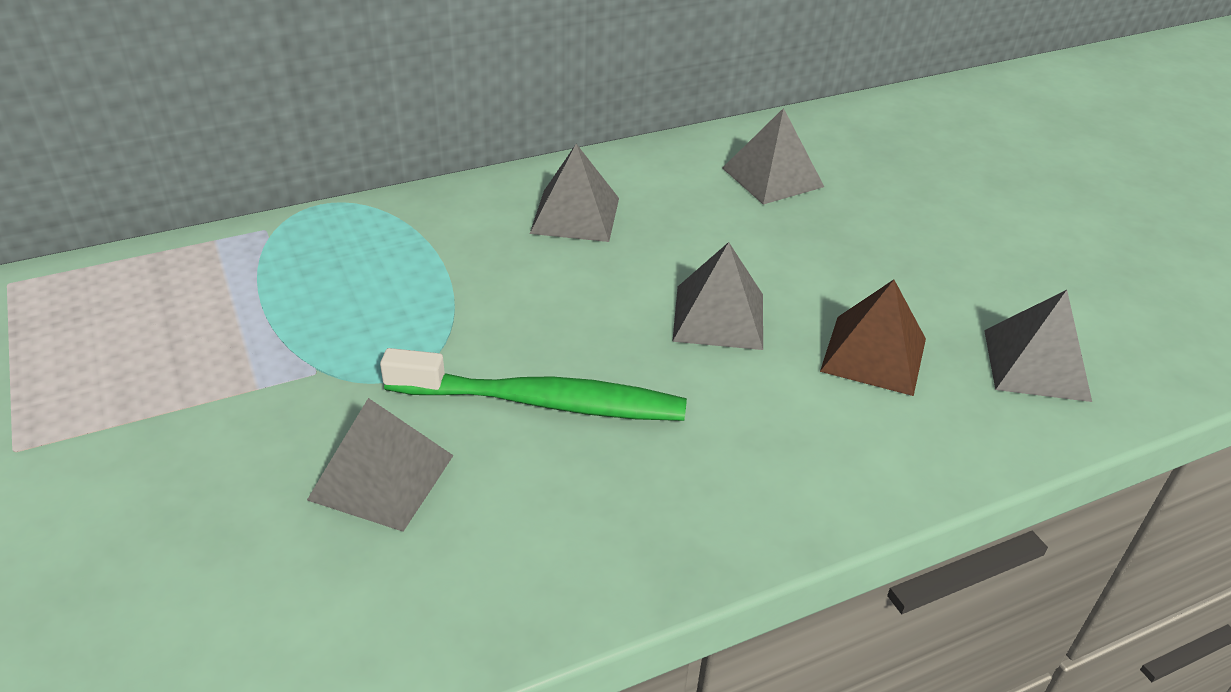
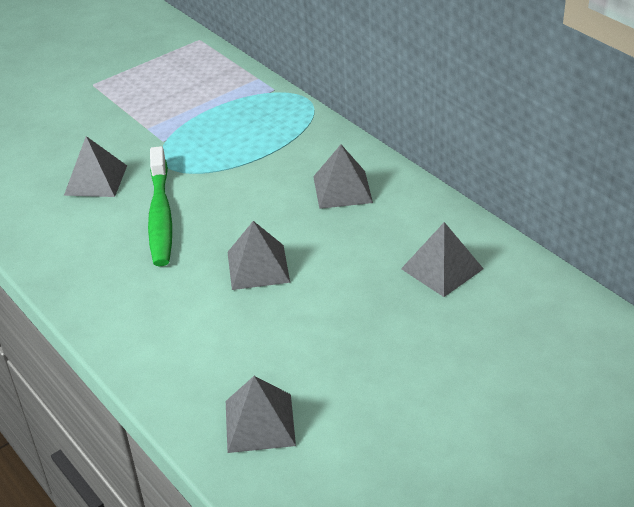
camera: 80 degrees right, 0 degrees up
brown pyramid [820,280,926,396] -> none

